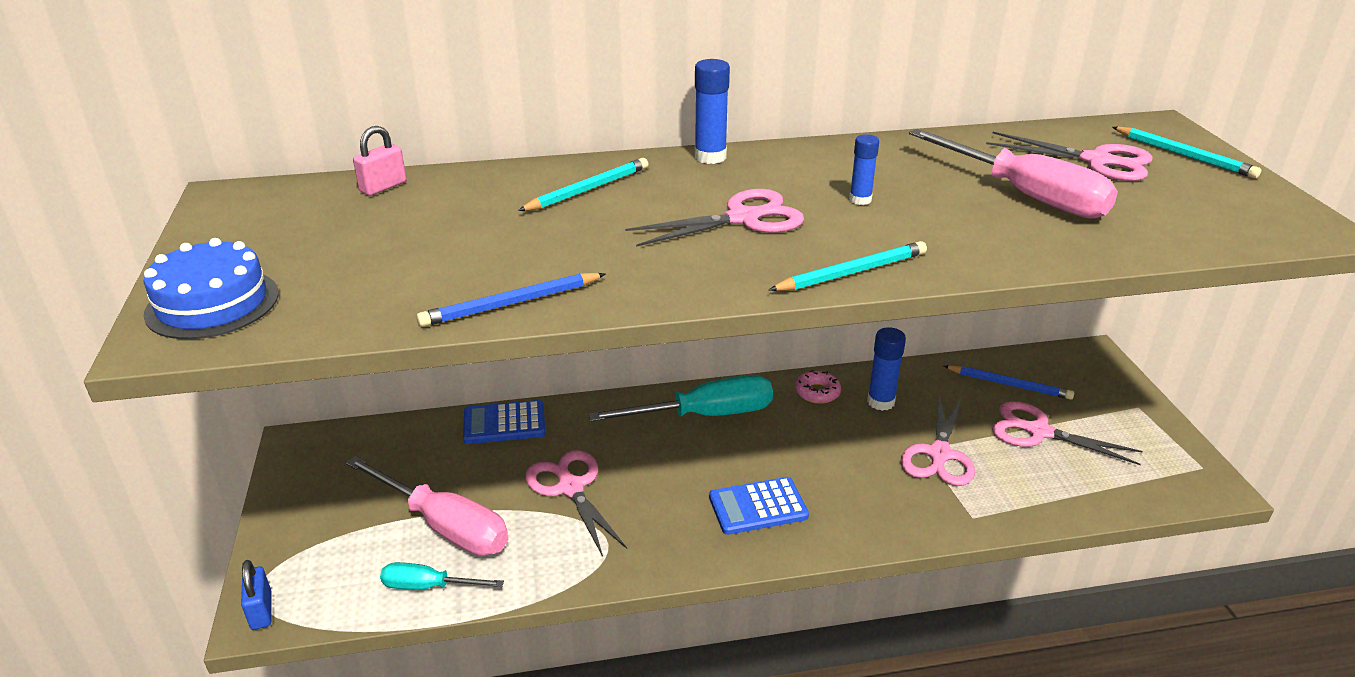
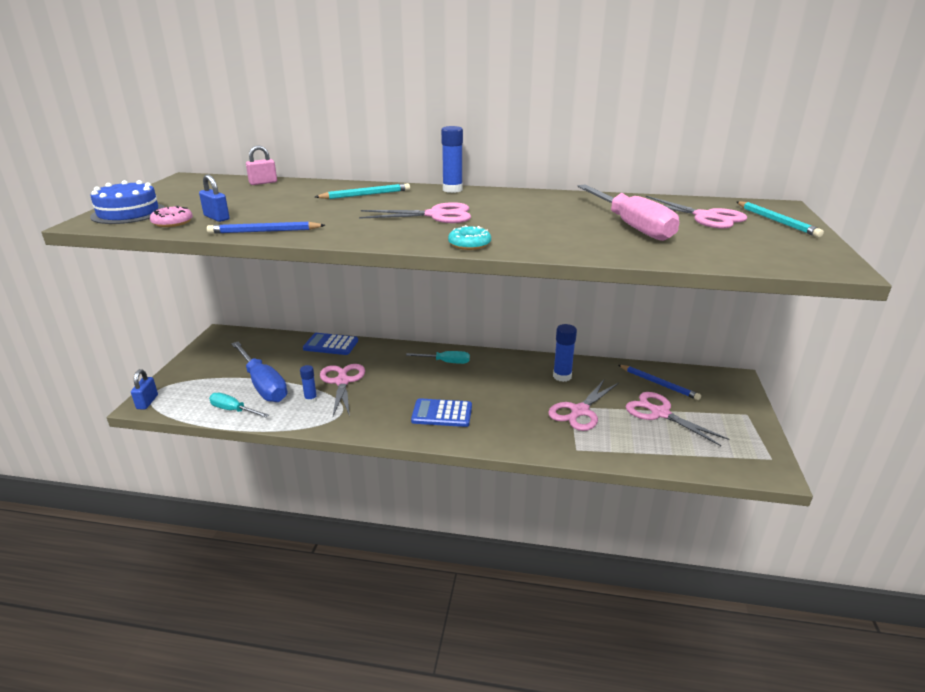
camera: 20 degrees right, 5 degrees down
pink screwdriver [346,456,508,556] -> blue screwdriver [231,342,287,402]
turquoise screwdriver [589,375,773,422] -> turquoise screwdriver [406,351,470,364], size x0.54
turquoise pencil [769,241,927,291] -> turquoise donut [448,225,491,250]
pink donut [795,370,841,404] -> pink donut moved to [150,206,193,227]
blue glue stick [849,134,879,205] -> blue glue stick moved to [300,365,317,403]
none -> blue padlock [199,174,229,222]

